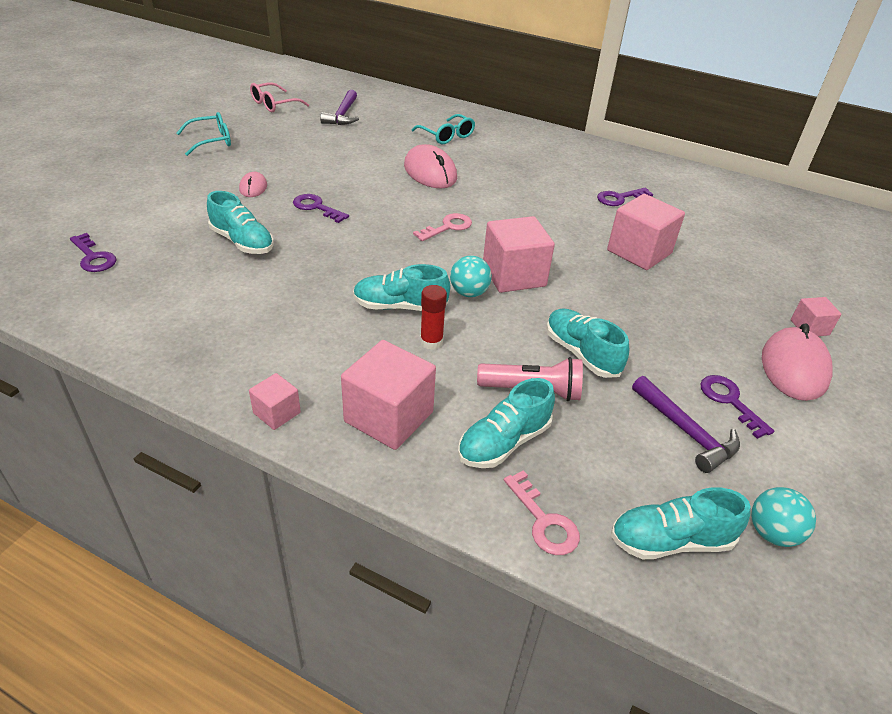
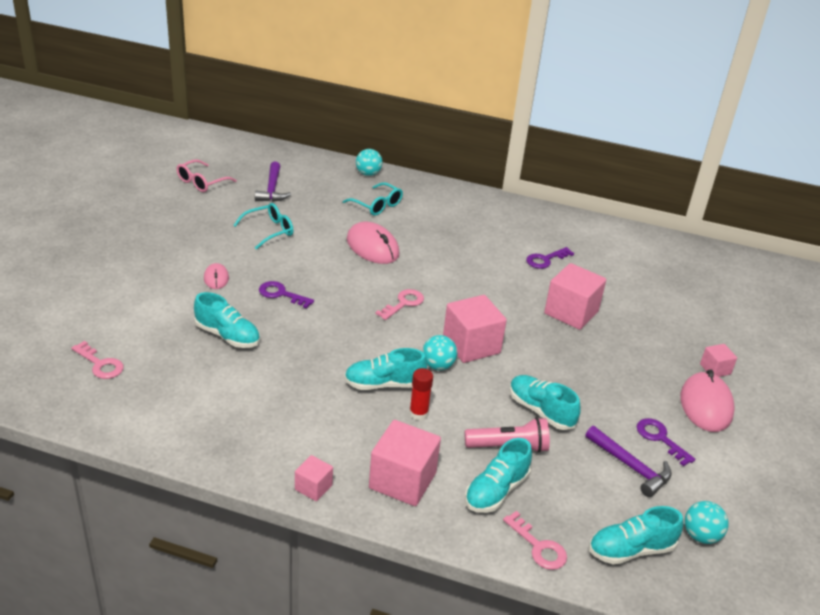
camera: 10 degrees left, 5 degrees down
purple key [70,233,117,272] -> pink key [71,341,124,379]
turquoise glasses [177,112,231,156] -> turquoise glasses moved to [233,203,293,250]
none -> turquoise ball [356,149,383,176]

